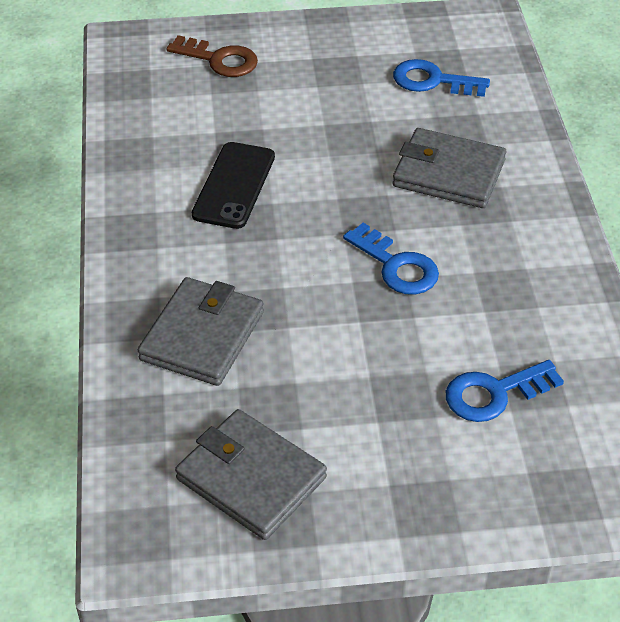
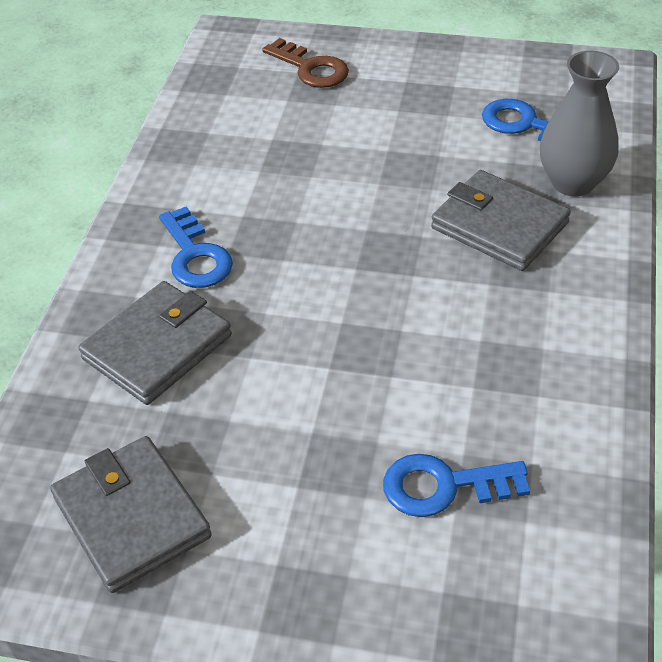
camera: 20 degrees right, 0 degrees up
black phone [192,142,275,229] -> none
blue key [343,223,439,295] -> blue key moved to [159,207,233,288]
none -> grey vase [540,51,619,197]

